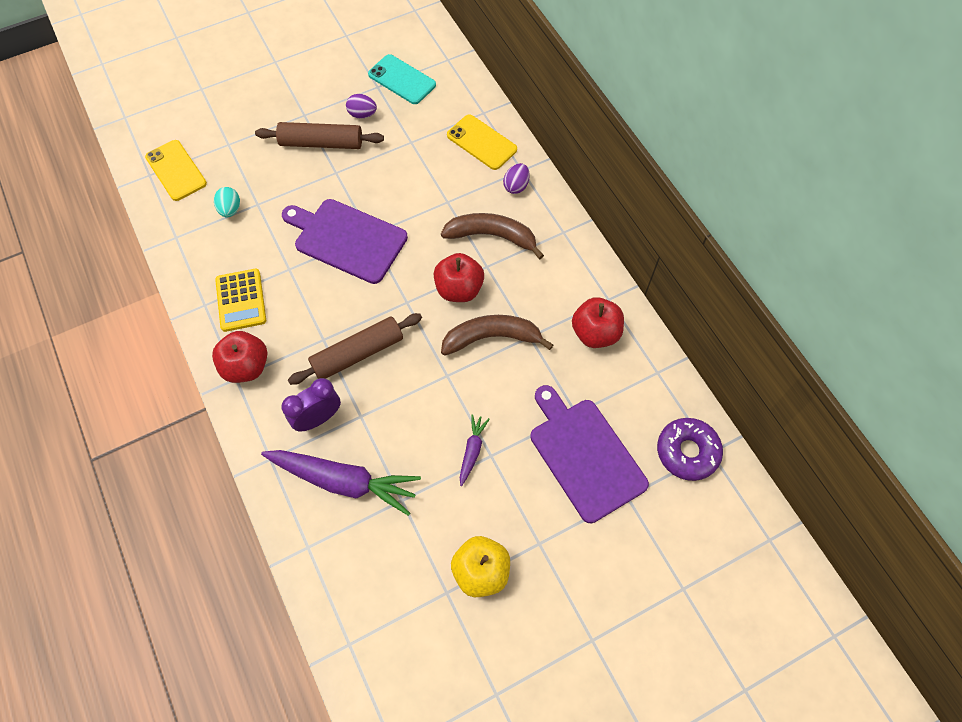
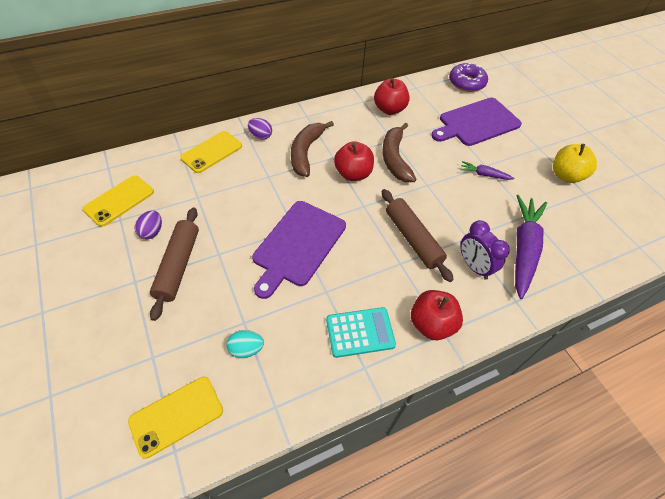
camera: 90 degrees left, 10 degrees down
yellow calculator [215,269,266,332] -> turquoise calculator [326,307,396,358]
turquoise phone [368,54,436,104] -> yellow phone [83,175,154,227]

